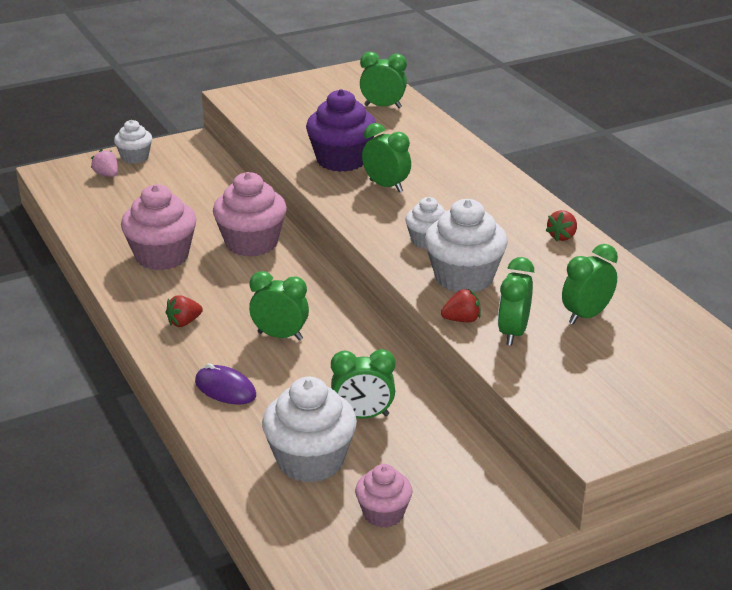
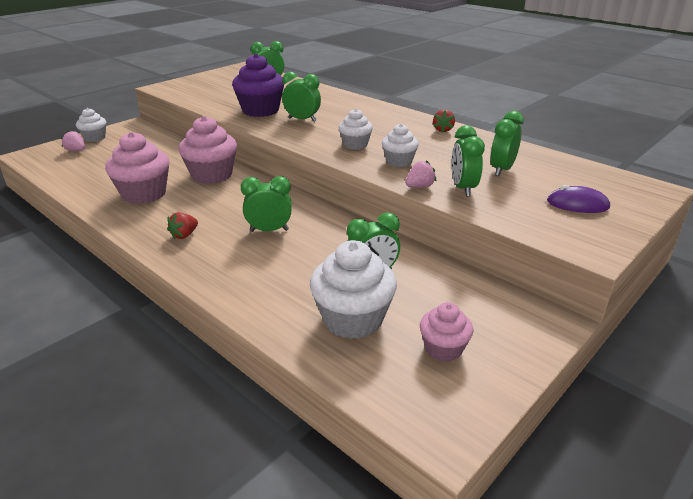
camera: 20 degrees left, 0 degrees up
purple mouse [195,363,256,404] -> purple mouse moved to [547,185,610,213]
white cupcake [425,199,508,292] -> white cupcake [382,124,419,167], size x0.58
red strawberry [441,289,481,323] -> pink strawberry [405,160,436,188]

